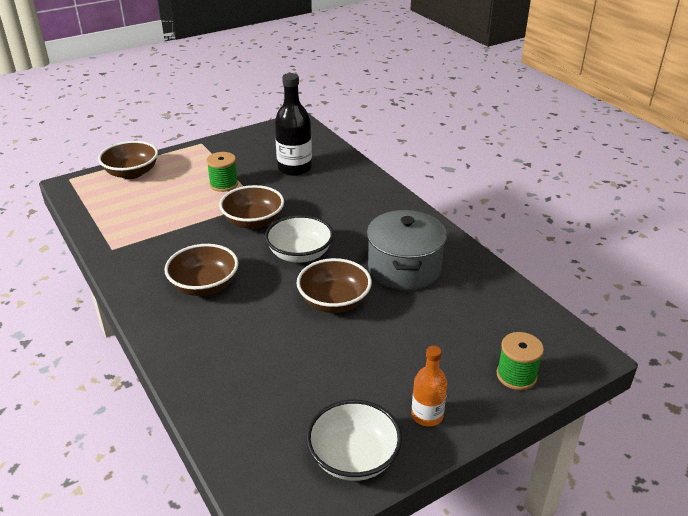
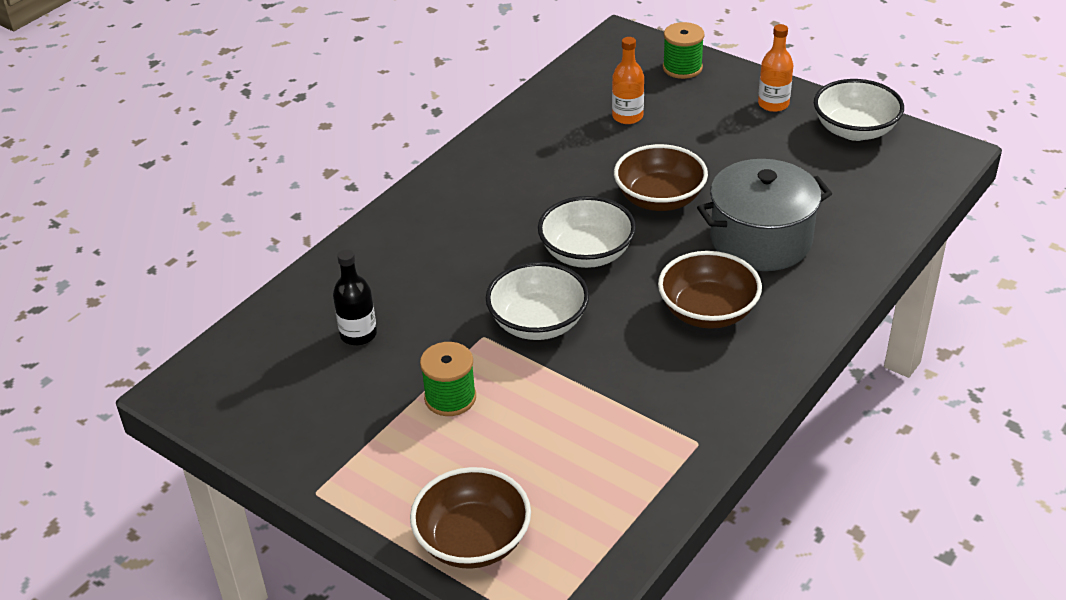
camera: 110 degrees left, 5 degrees up
brown bowl [219,185,284,229] -> white bowl [486,262,589,340]
black bottle [275,73,312,176] -> black bottle [333,249,377,345], size x0.60
grey pot [367,210,447,290] -> grey pot moved to [697,159,832,271]
none -> orange bottle [612,37,644,124]

